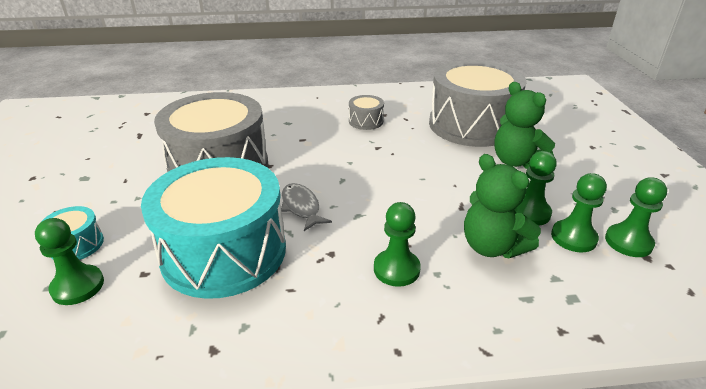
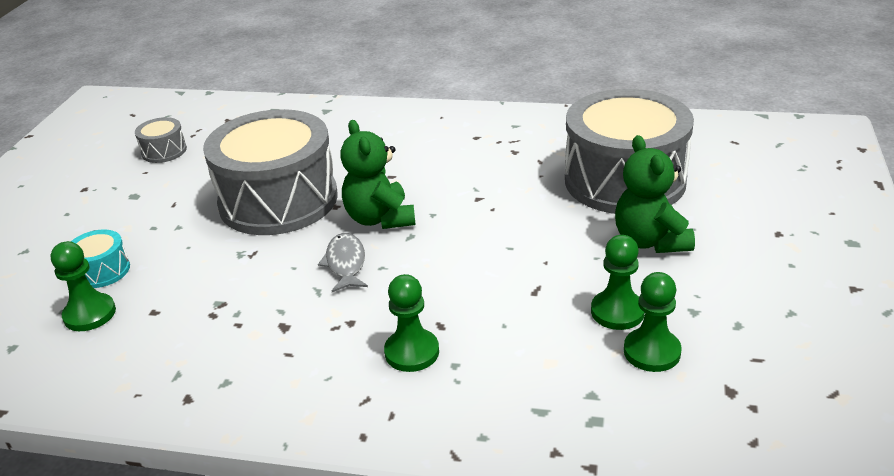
camera: 20 degrees right, 0 degrees up
turquoise drum [141,157,286,299] -> none
grey drum [349,95,384,130] -> grey drum moved to [135,117,187,163]
green teddy bear [464,154,541,258] -> green teddy bear moved to [340,120,416,229]
green pawn [605,177,667,257] -> none

